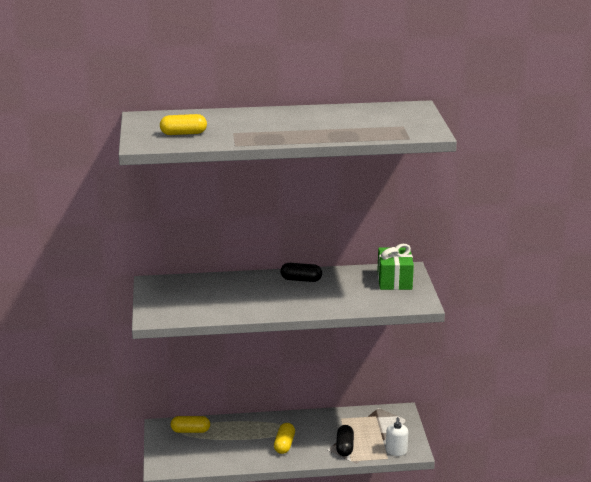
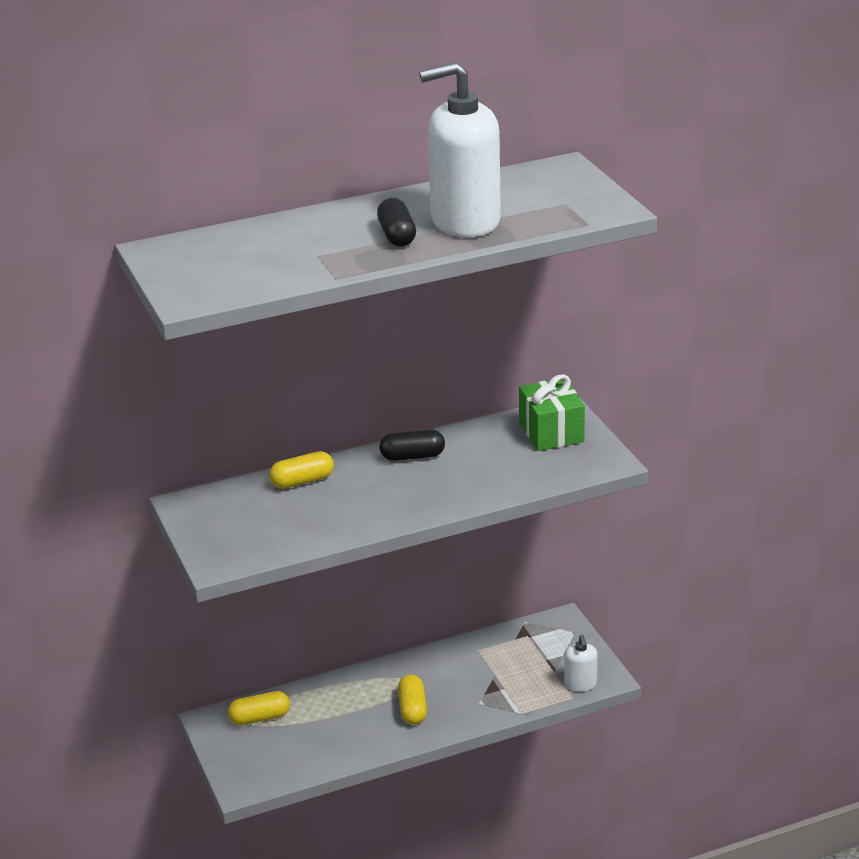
camera: 15 degrees left, 5 degrees up
yellow capsule [160,114,207,135] -> yellow capsule moved to [269,451,334,489]
black capsule [336,425,354,456] -> black capsule moved to [377,198,416,246]
none -> white soap dispenser [419,62,501,237]

